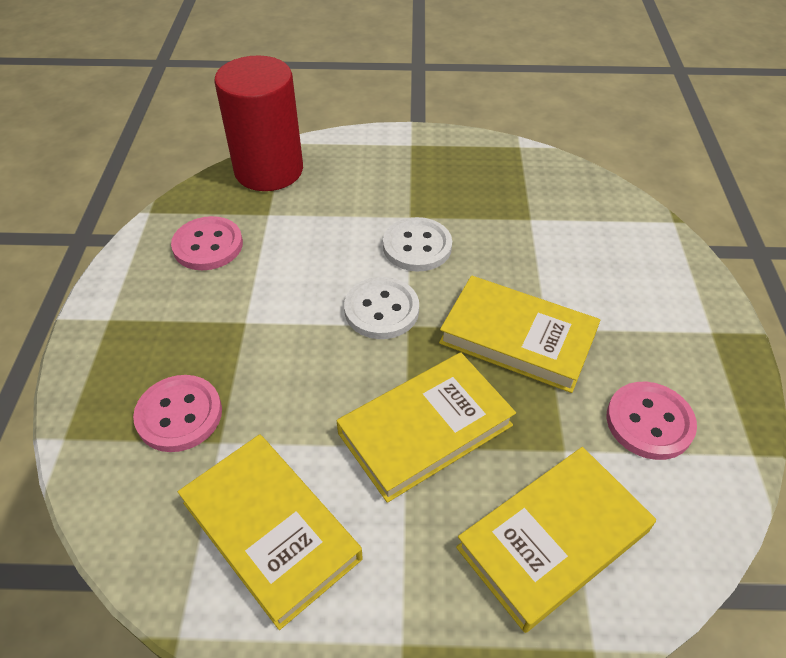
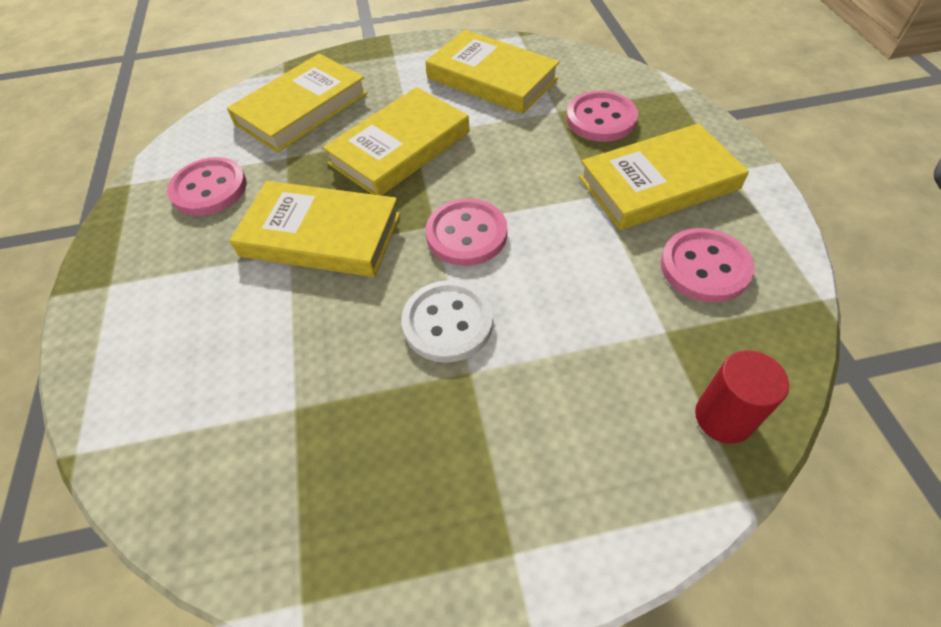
camera: 170 degrees right, 5 degrees up
red cylinder [214,55,303,191] -> red cylinder [695,350,789,444], size x0.49
white button [344,277,419,339] -> pink button [426,198,507,266]
none -> yellow book [579,123,749,230]

